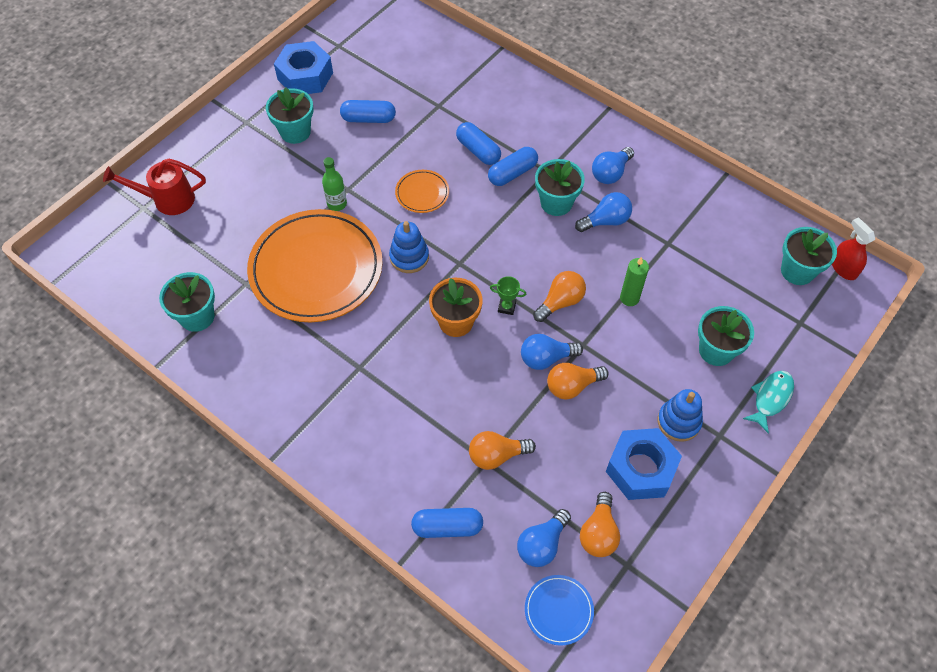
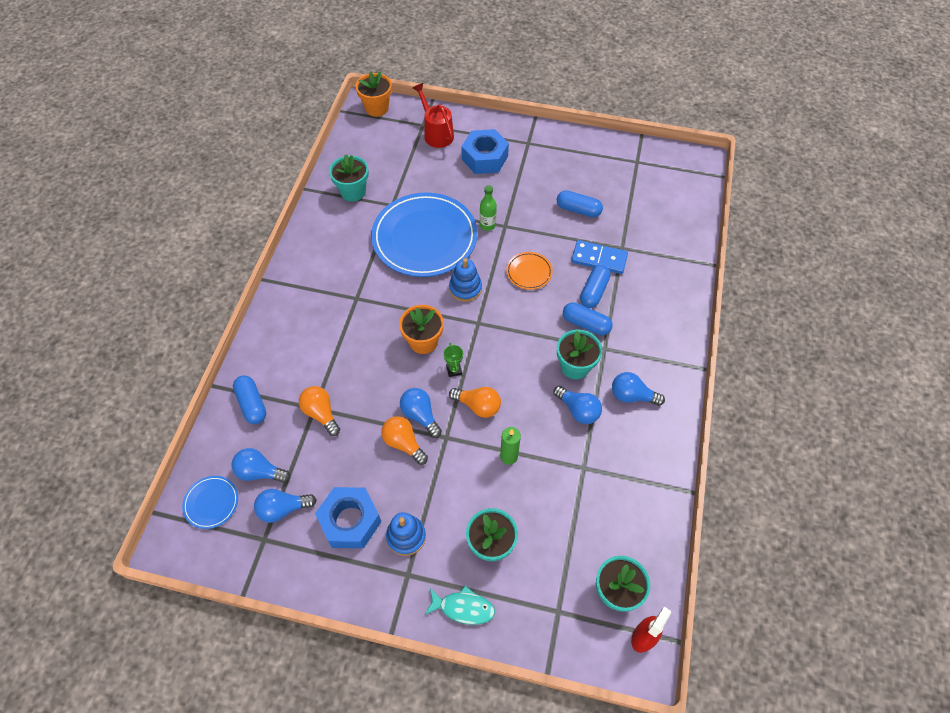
camera: 65 degrees right, 0 degrees up
orange plate [247,209,383,322] -> blue plate [371,192,478,277]
turquoise flower pot [266,87,314,144] -> none
blue nut [274,41,333,94] -> blue nut moved to [461,129,509,174]
blue capsule [340,100,396,123] -> blue capsule turned 45 degrees counterclockwise [557,190,603,217]
orange light bulb [580,492,620,557] -> blue light bulb [254,489,317,523]
none -> orange flower pot [355,71,392,117]
none -> blue domino [571,240,628,274]

